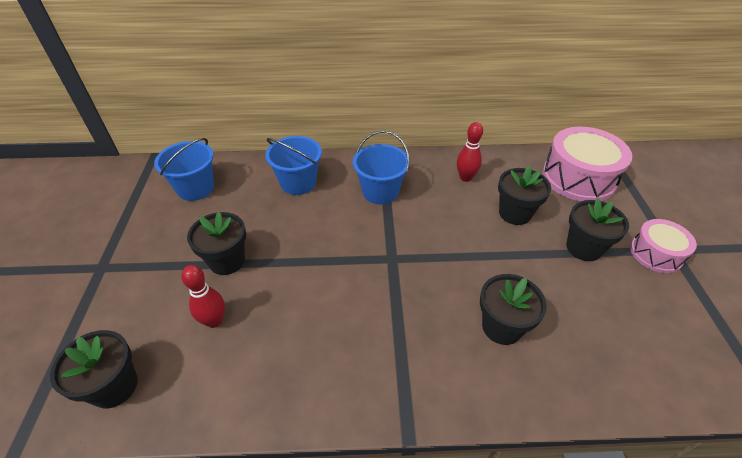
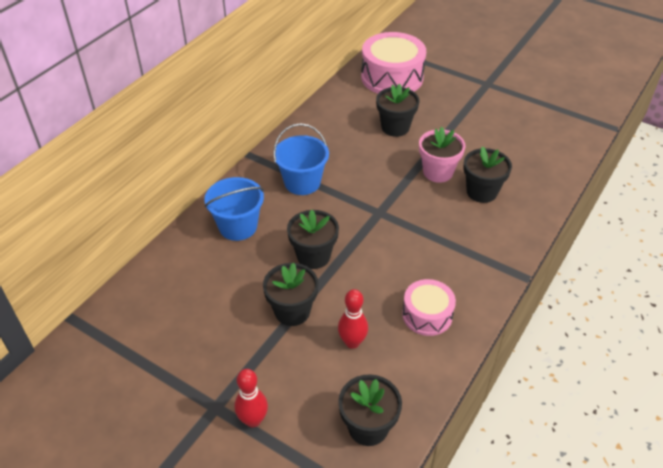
camera: 55 degrees left, 0 degrees up
blue bucket [154,138,214,201] -> none
red bowling pin [457,122,483,182] -> red bowling pin moved to [234,369,268,427]
black flower pot [566,198,629,261] -> black flower pot moved to [287,210,339,269]
pink drum [630,219,697,273] -> pink drum moved to [402,279,456,336]
none -> pink flower pot [419,127,465,183]

